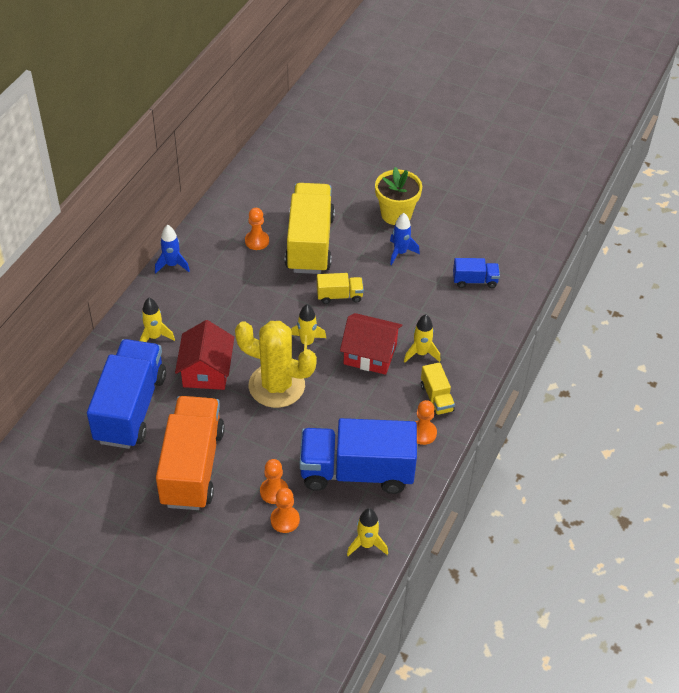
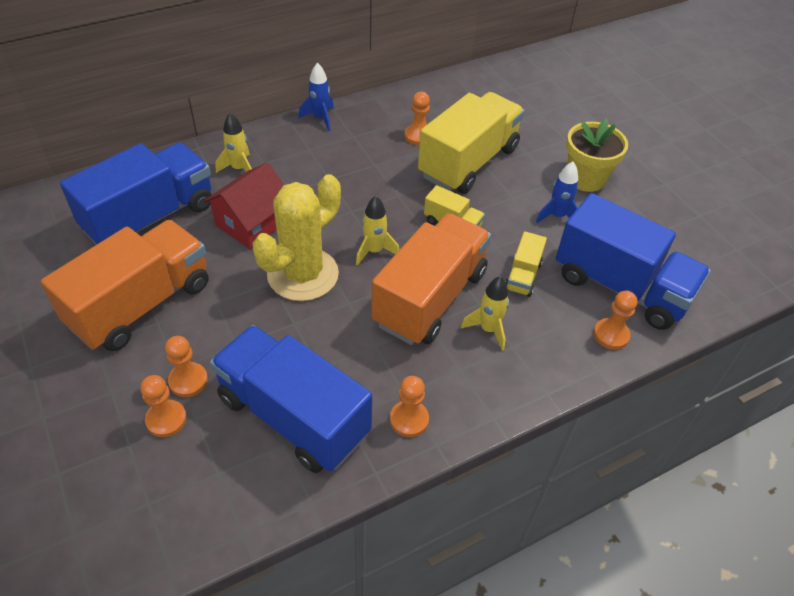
camera: 35 degrees right, 0 degrees up
yellow cactus [235,321,317,408] -> yellow cactus turned 75 degrees clockwise [253,174,341,301]
red house [340,313,402,375] -> orange truck [371,213,491,345]
yellow rocket [347,508,388,556] -> none
yellow truck [421,362,455,416] -> yellow truck moved to [505,231,547,297]
blue truck [453,258,500,288] -> blue truck [556,193,711,330], size x2.21
none -> orange pawn [594,291,637,350]

